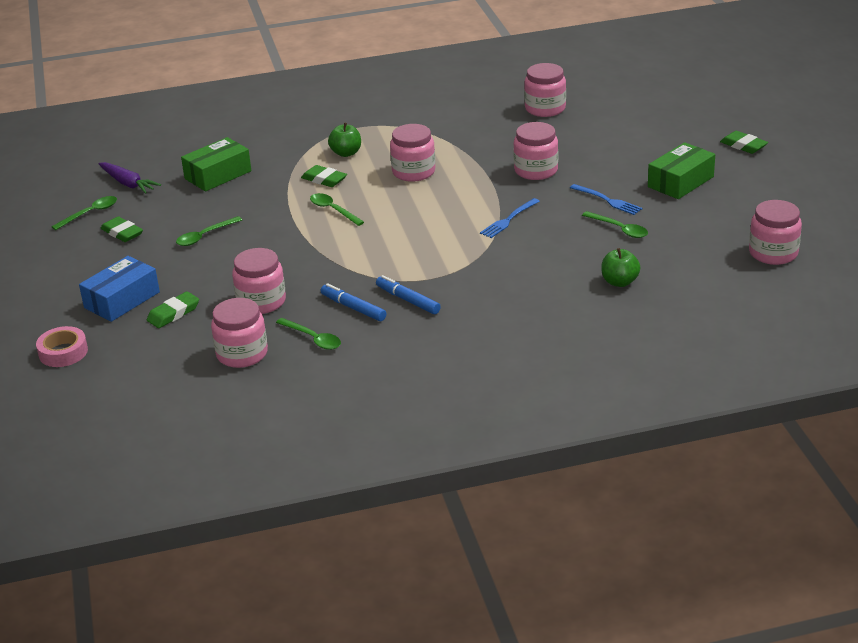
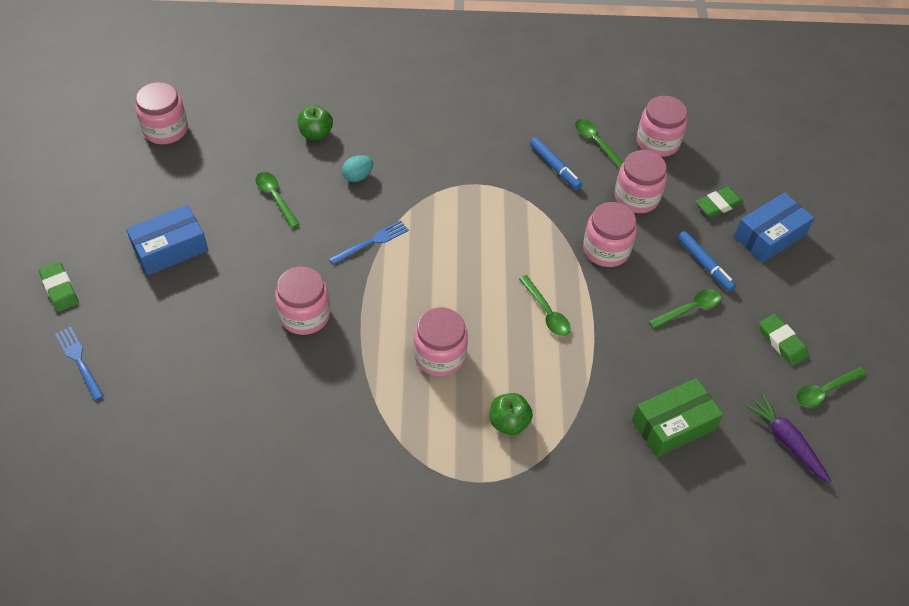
camera: 170 degrees left, 20 degrees up
pink tape [36,326,88,367] -> none
green eraser [301,165,347,187] -> none
blue marker [376,275,441,314] -> blue marker moved to [678,231,736,292]
pink jar [524,63,566,117] -> pink jar moved to [583,202,637,267]
blue fork [570,184,642,215] -> blue fork moved to [55,327,104,401]
green box [648,142,715,199] -> blue box [126,205,208,275]
none -> turquoise egg [342,155,373,182]

